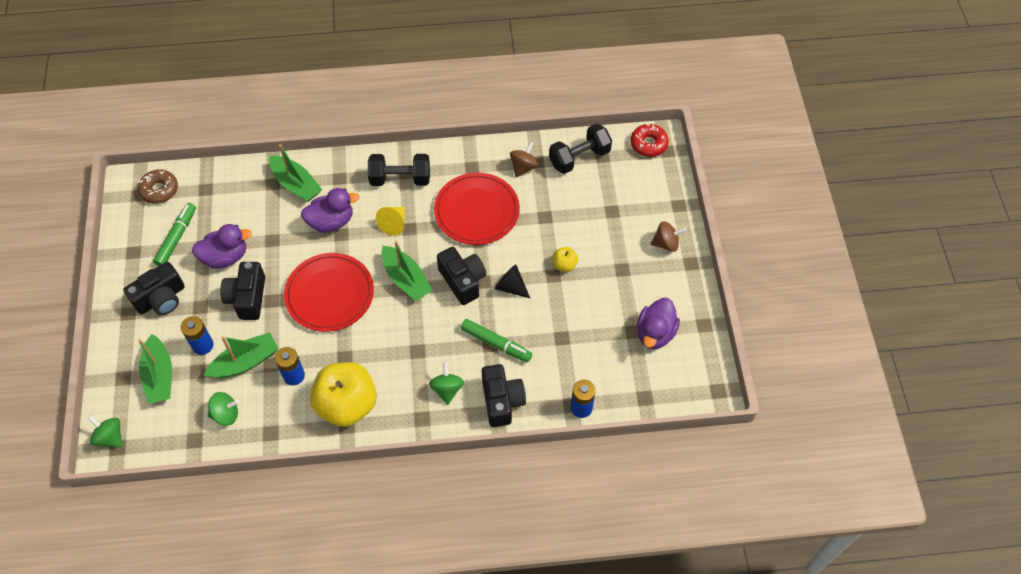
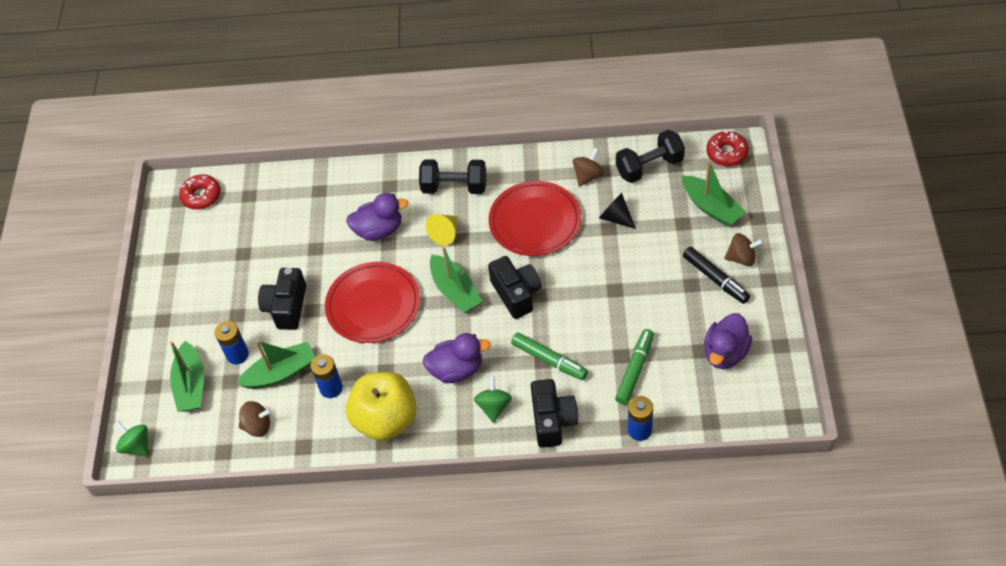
camera: 10 degrees right, 5 degrees down
black camera [123,262,185,315] -> none
brown donut [138,169,178,204] -> red donut [179,174,221,210]
green marker [153,203,196,266] -> green marker moved to [615,329,654,405]
purple duck [192,224,252,269] -> purple duck moved to [423,333,491,383]
green spinning top [208,392,239,426] -> brown spinning top [239,401,272,437]
green boat [269,144,322,202] -> green boat moved to [682,161,746,227]
black cone [495,264,530,298] -> black cone moved to [599,193,636,229]
yellow apple [553,247,578,272] -> none
none -> black marker [683,247,750,304]

